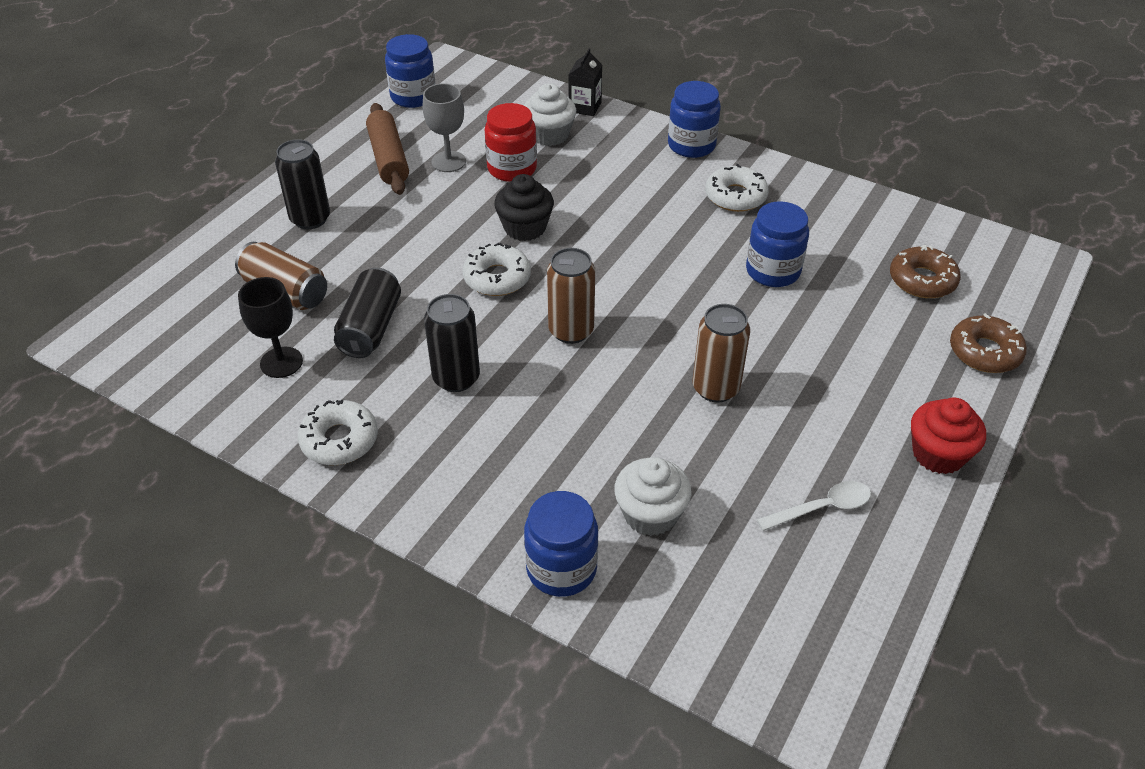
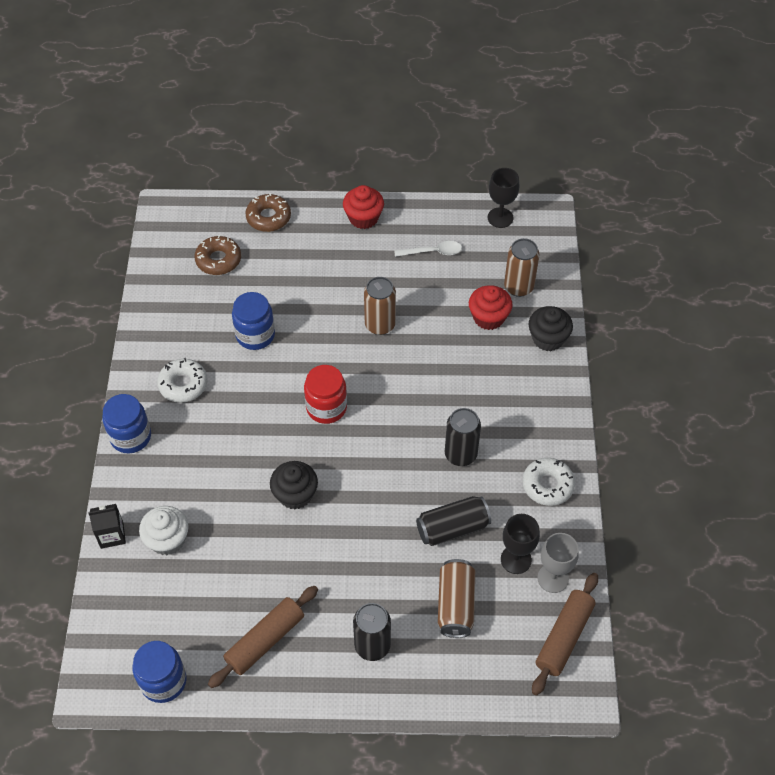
camera: 120 degrees left, 10 degrees up
grey goblet [423,83,466,172] -> grey goblet moved to [538,533,579,593]
white donut [463,243,531,296] -> none
red jar [485,103,537,182] -> red jar moved to [304,365,347,424]
blue jar [524,491,598,597] -> black cupcake [528,306,573,351]
brown can [547,248,595,344] -> brown can moved to [504,238,540,297]
white cupcake [614,457,691,536] -> red cupcake [469,285,513,330]
white spoon [757,481,871,531] -> white spoon turned 135 degrees clockwise [394,241,462,257]
none -> black goblet [488,168,520,228]
none -> brown rolling pin [532,573,598,695]

